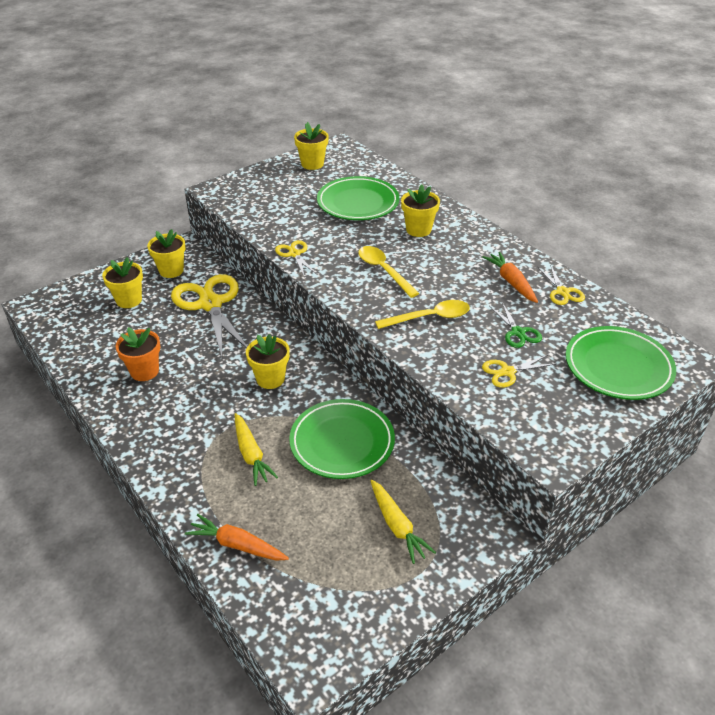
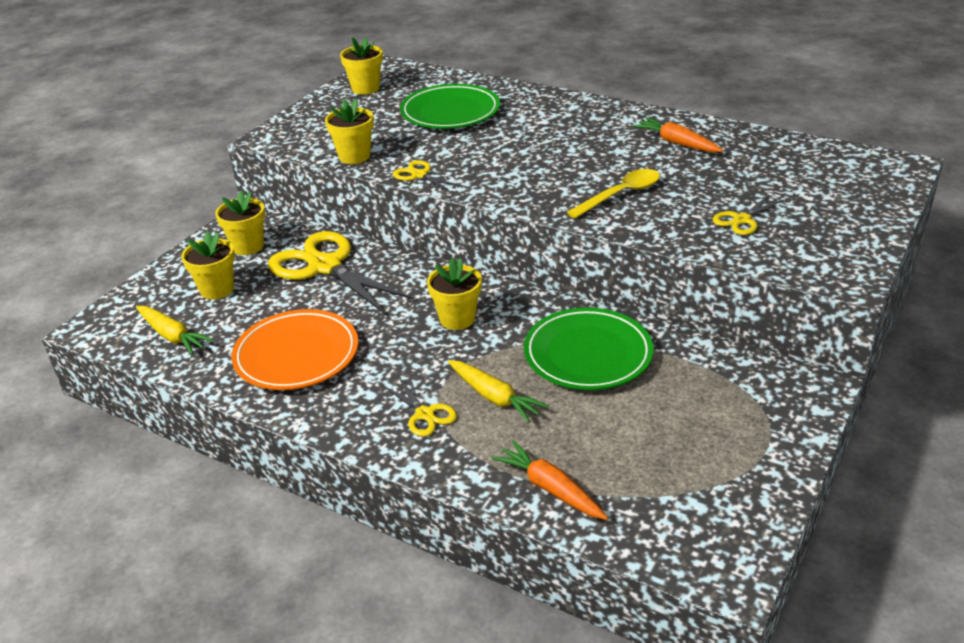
camera: 20 degrees left, 5 degrees down
orange flower pot [115,327,160,381] -> orange plate [231,309,359,390]
orange carrot [185,514,289,561] -> orange carrot turned 45 degrees clockwise [492,440,608,520]
yellow spoon [358,246,419,298] -> none
yellow carrot [370,480,436,564] -> yellow carrot moved to [136,306,214,355]
yellow flower pot [401,184,440,237] -> yellow flower pot moved to [325,99,374,164]
green scissors [489,302,542,348] -> none
yellow scissors [538,264,585,305] -> yellow scissors moved to [382,376,457,437]
green plate [566,326,676,400] -> none

